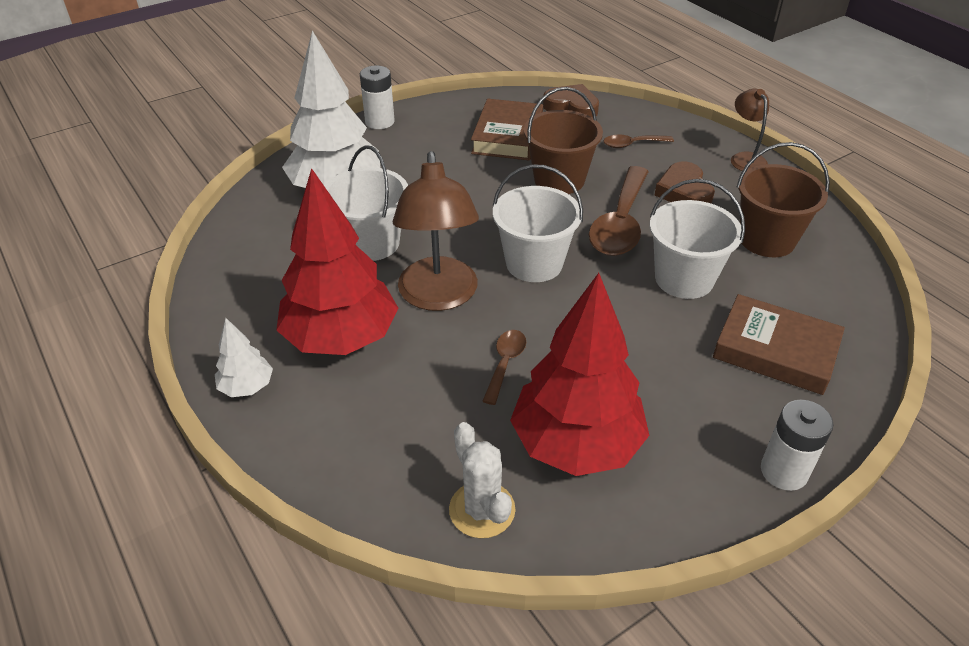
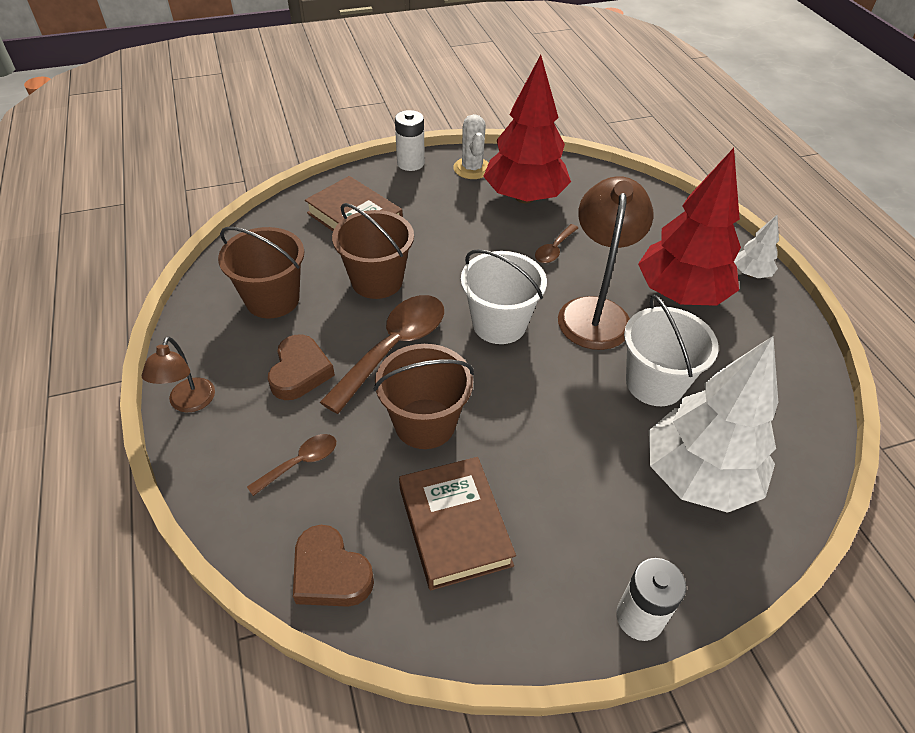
camera: 165 degrees left, 5 degrees up
white cactus [449,422,516,538] -> white cactus moved to [453,114,489,179]
brown book [471,99,543,161] -> brown book turned 45 degrees counterclockwise [399,457,516,590]
brown spoon [603,135,674,148] -> brown spoon turned 45 degrees counterclockwise [247,434,336,496]
white bucket [650,179,745,299] -> brown bucket [332,203,414,299]

